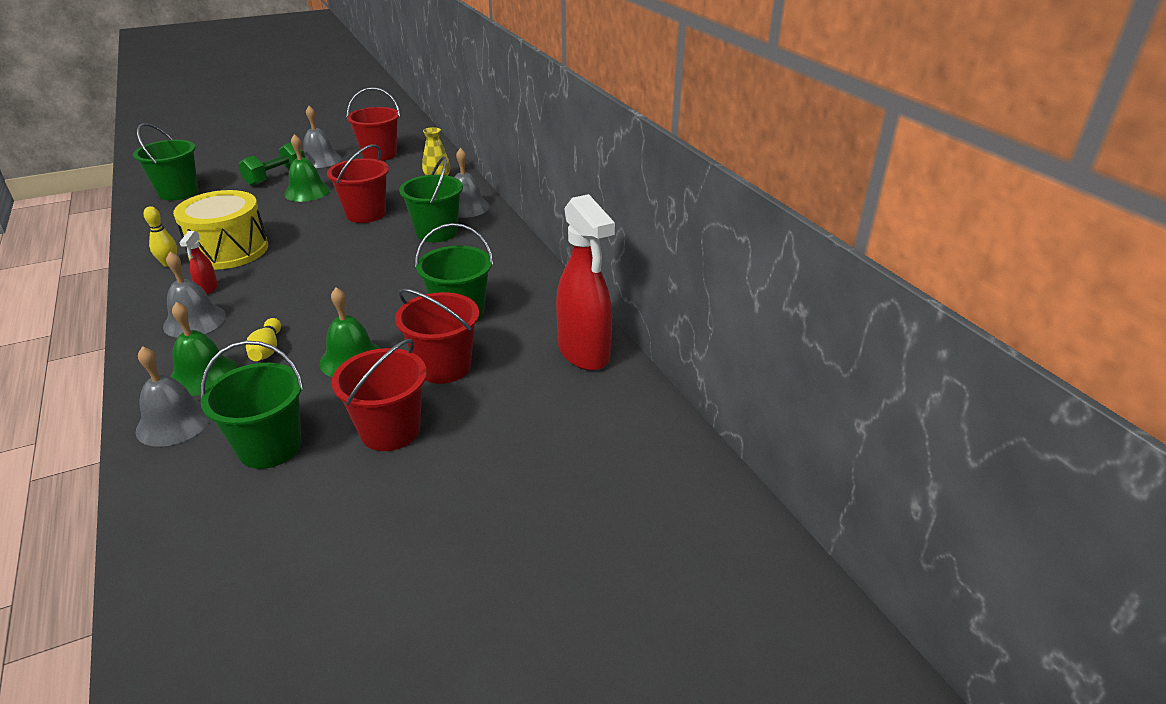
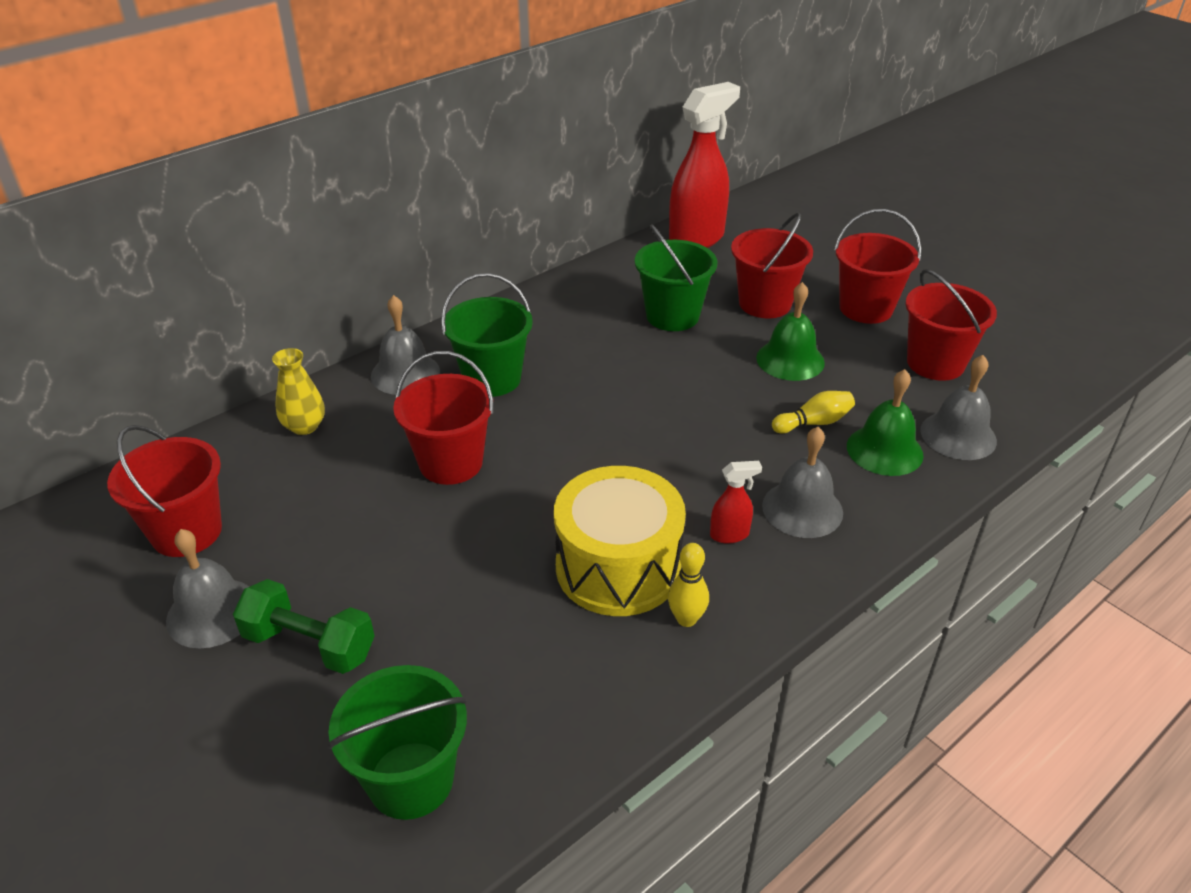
camera: 105 degrees left, 5 degrees up
green bucket [201,341,304,469] -> red bucket [905,269,997,381]
green bell [284,134,330,202] -> none

